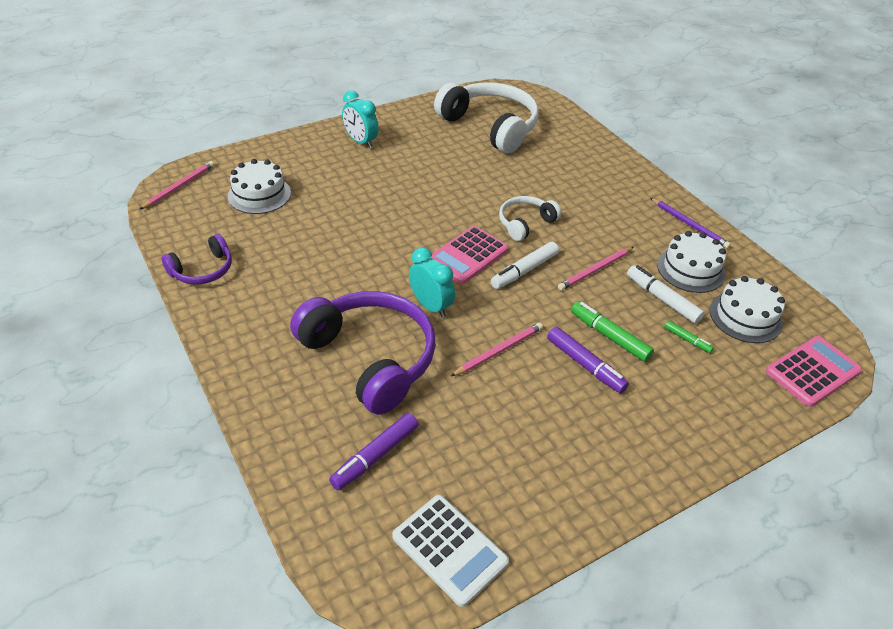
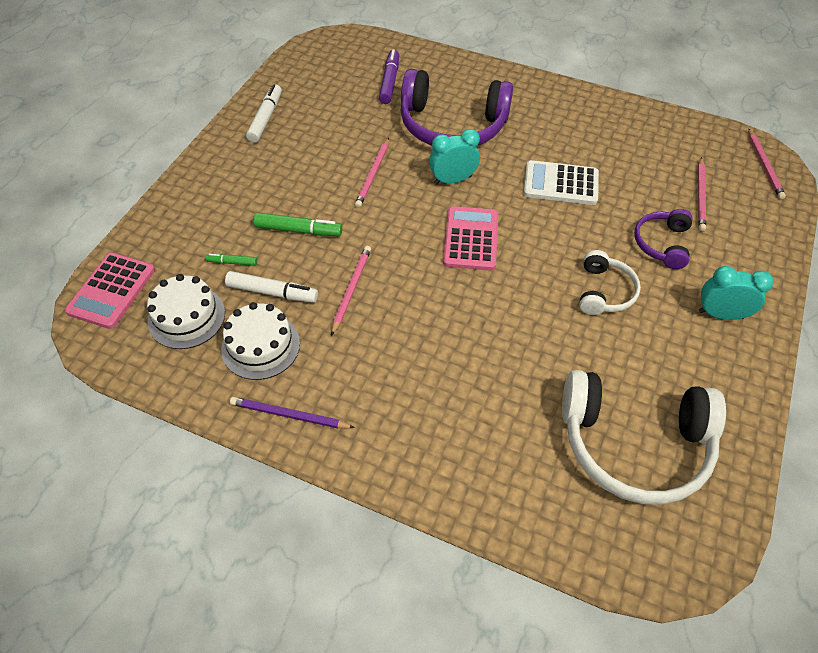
camera: 145 degrees right, 10 degrees up
purple headphones [162,234,232,284] -> purple headphones moved to [634,209,693,269]
white cake [228,159,291,214] -> pink pencil [698,157,706,231]
white calculator [392,495,509,607] -> white calculator moved to [524,160,599,205]
turquoise clock [409,247,455,318] -> turquoise clock turned 150 degrees clockwise [429,129,480,184]
white marker [491,242,559,289] -> white marker moved to [246,84,282,142]
white headphones [499,196,561,241] -> white headphones moved to [579,250,641,315]
purple marker [547,327,629,394] -> none

